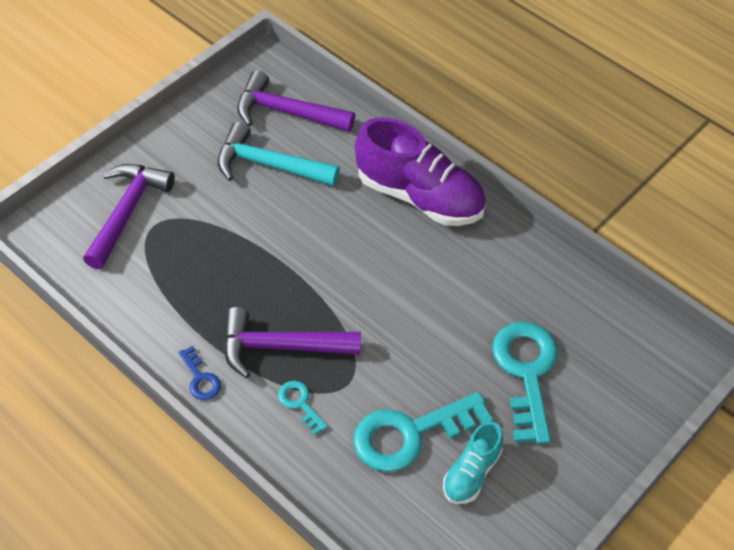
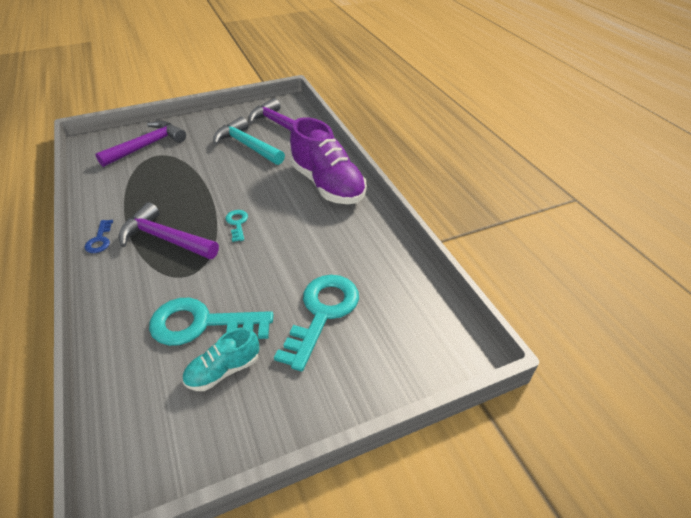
camera: 25 degrees right, 10 degrees down
turquoise key [278,381,328,435] -> turquoise key moved to [226,210,248,242]

